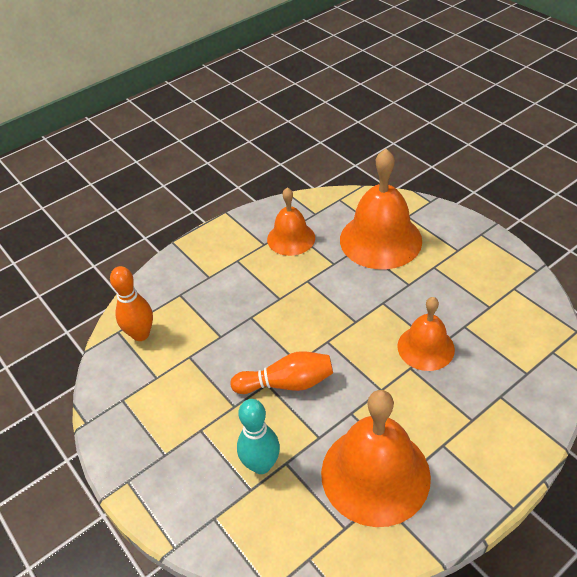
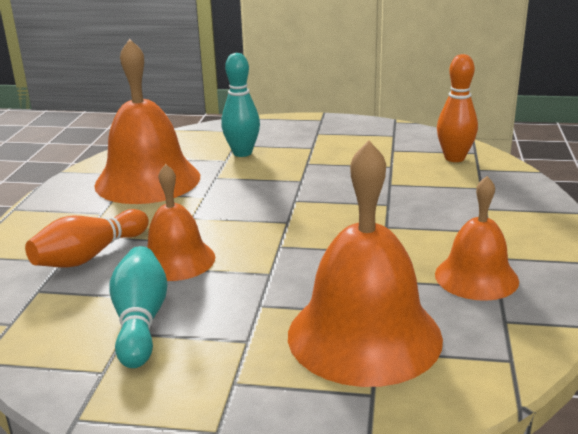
camera: 135 degrees right, 20 degrees down
orange bowling pin [231,351,333,394] -> orange bowling pin moved to [25,209,149,268]
none -> turquoise bowling pin [109,246,168,368]

